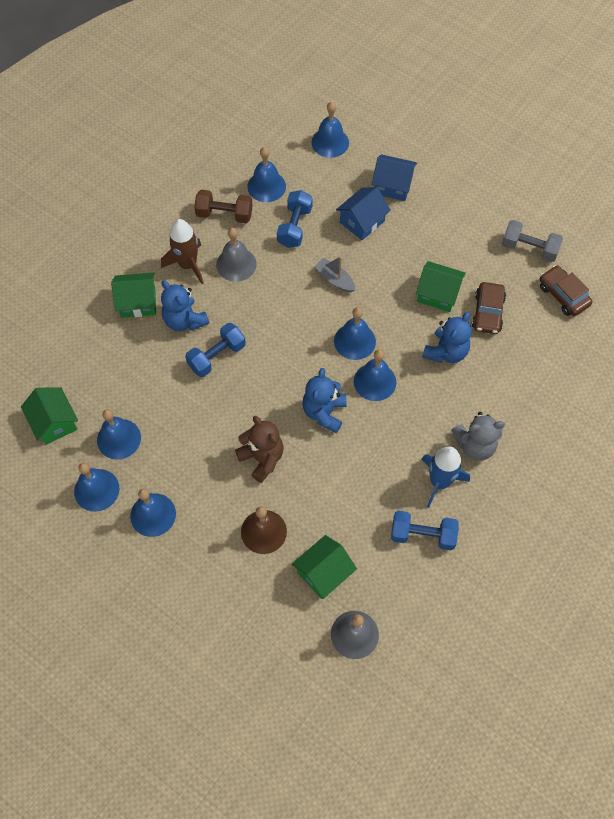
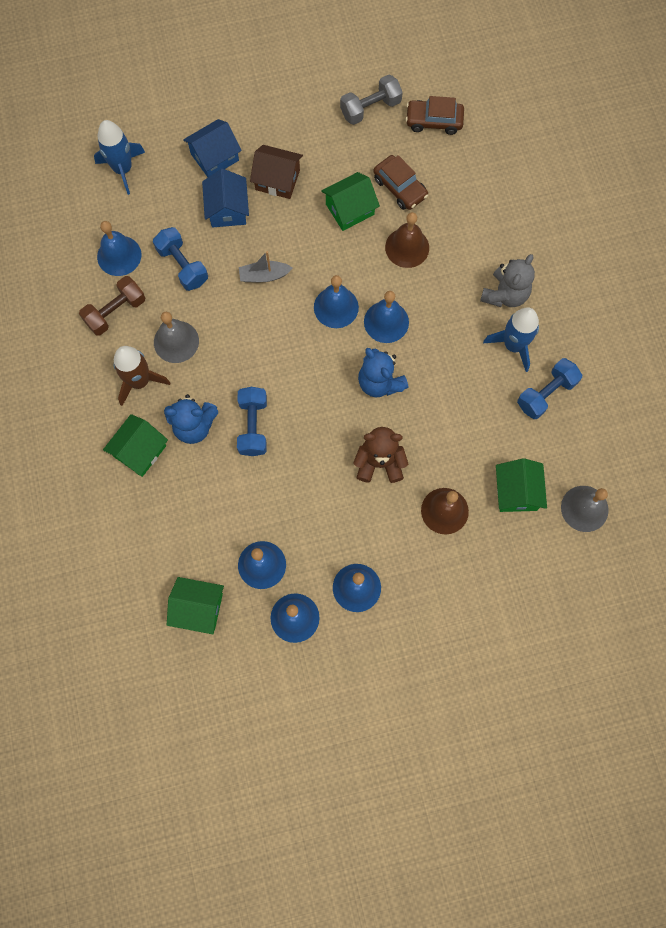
camera: 50 degrees left, 10 degrees up
blue bell [311,102,349,158] -> blue rocket [94,120,145,195]
blue teddy bear [422,312,472,363] -> brown bell [385,212,429,268]
none -> brown house [250,145,303,199]

